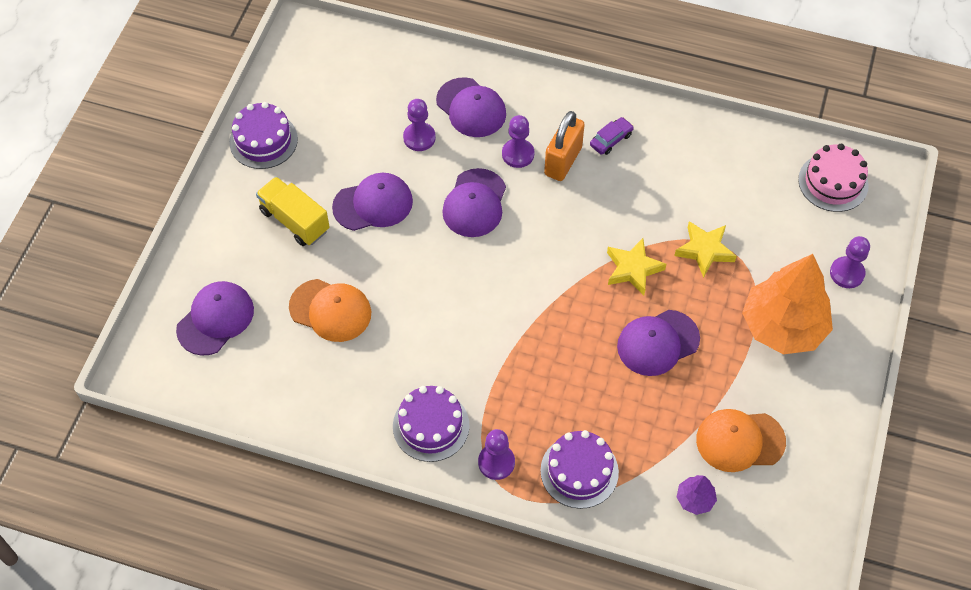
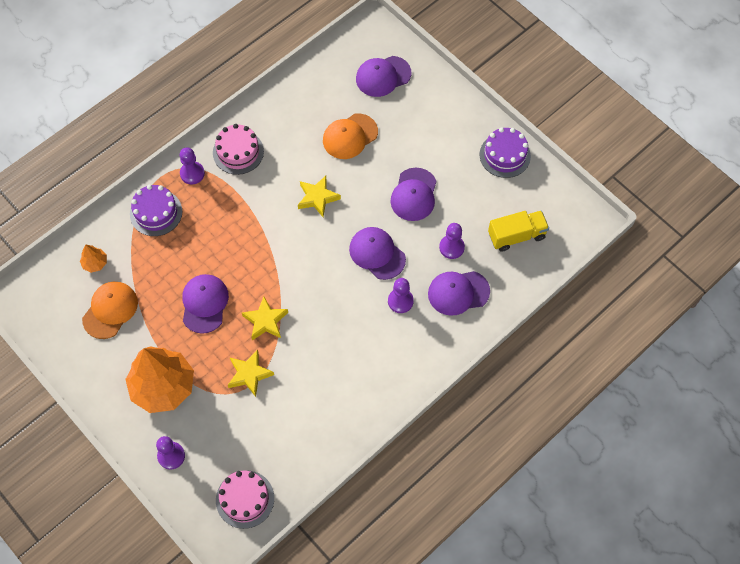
camera: 120 degrees right, 5 degrees up
purple cap [176,281,254,356] -> purple cap turned 90 degrees clockwise [356,56,411,97]
yellow truck [256,177,330,246] -> yellow truck moved to [488,211,549,252]
purple cake [393,386,469,462] -> pink cake [213,124,264,175]
orange padlock [544,111,585,181] -> none
purple car [590,117,634,155] -> none
purple tree [677,475,717,515] -> orange tree [80,244,107,273]
none -> yellow star [298,176,341,217]

